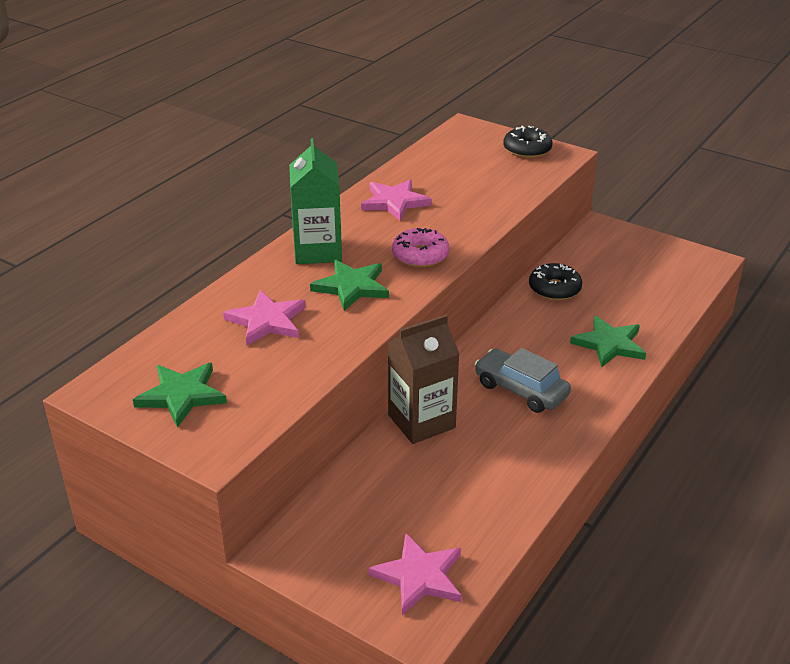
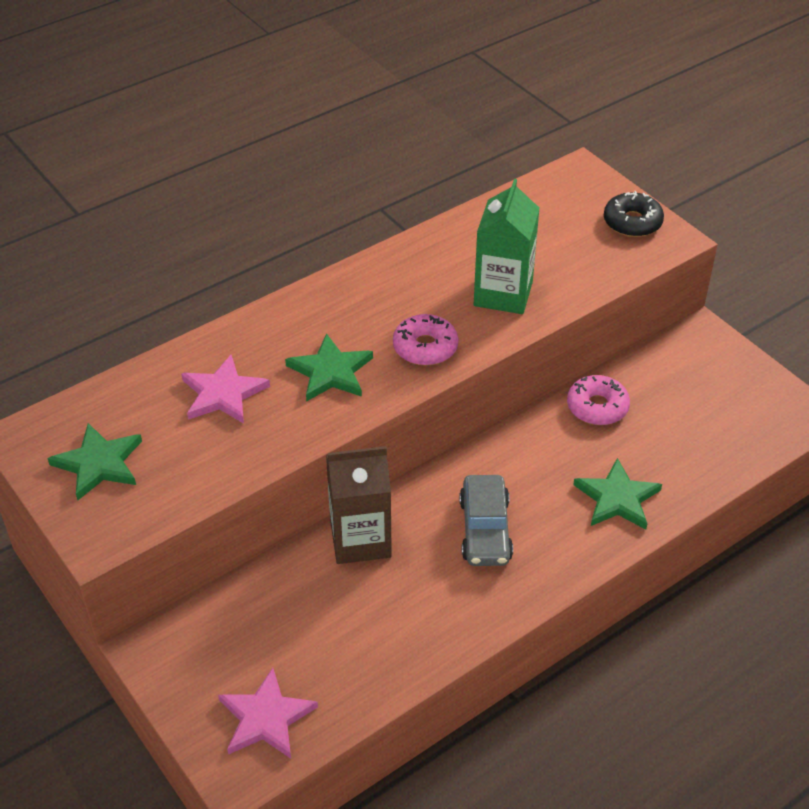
camera: 20 degrees right, 10 degrees up
green carton [289,138,342,264] -> green carton moved to [474,179,540,314]
pink star [361,179,431,221] -> none
grey car [474,348,571,413] -> grey car turned 150 degrees counterclockwise [459,475,513,566]
black donut [529,263,582,300] -> pink donut [567,375,630,425]

